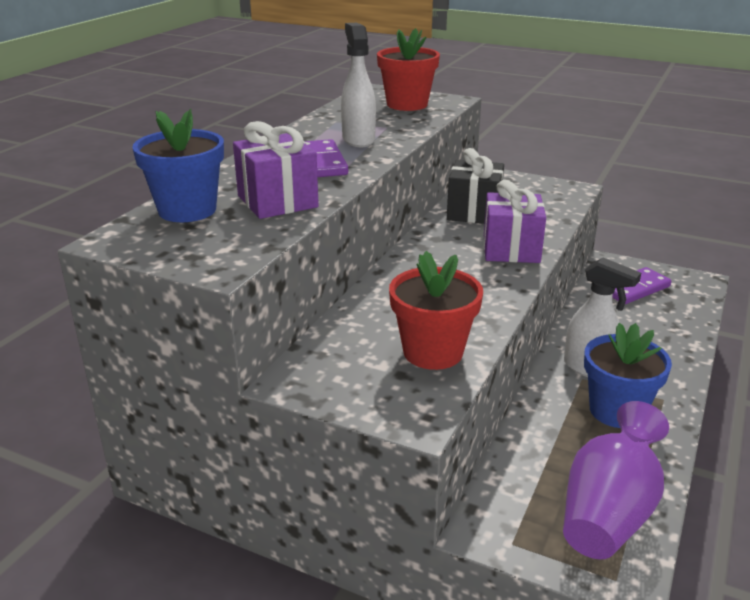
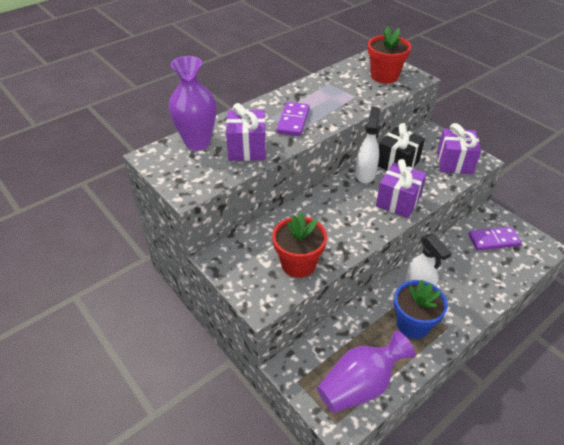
camera: 25 degrees right, 15 degrees up
blue flower pot [132,109,224,222] -> purple vase [169,56,216,151]
white spray bottle [341,23,376,147] -> white spray bottle moved to [356,106,380,183]
none -> purple gift [437,123,481,174]

